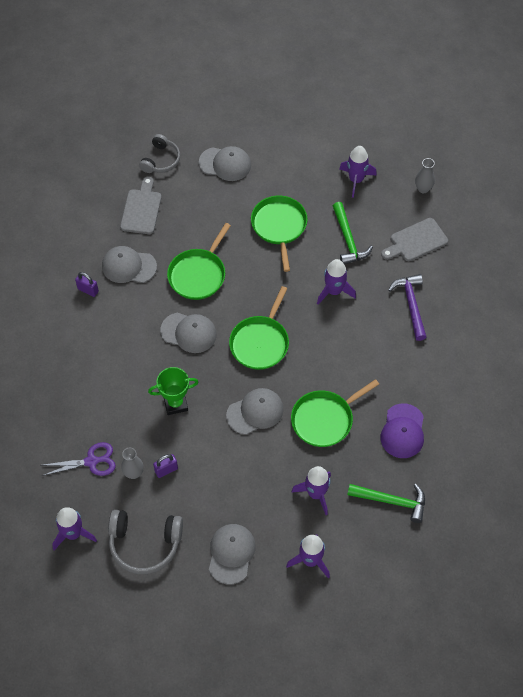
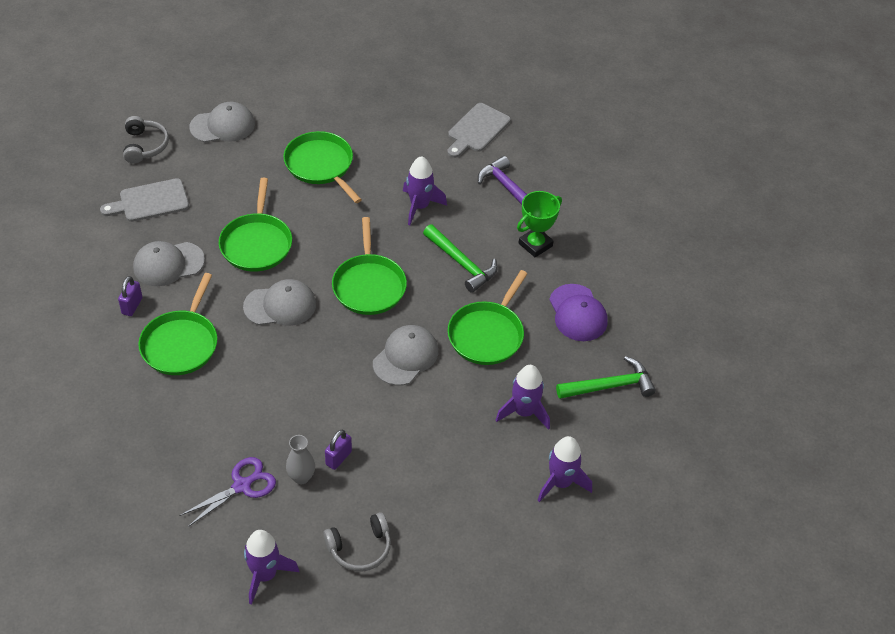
camera: 30 degrees left, 10 degrees down
purple padlock [75,272,99,297] -> purple padlock turned 75 degrees counterclockwise [118,276,142,316]
grey headphones [108,510,183,574] -> grey headphones [323,512,391,572], size x0.66
grey cutting board [120,177,162,234] -> grey cutting board turned 90 degrees counterclockwise [100,178,189,222]
green trophy [148,367,199,415] -> green trophy moved to [517,191,562,258]
grey cap [209,524,256,585] -> none
green hammer [333,202,373,265] -> green hammer moved to [423,224,498,293]
purple rocket [339,146,377,198] -> none
grey vase [415,158,435,193] -> none
none -> green pan [138,273,217,375]

